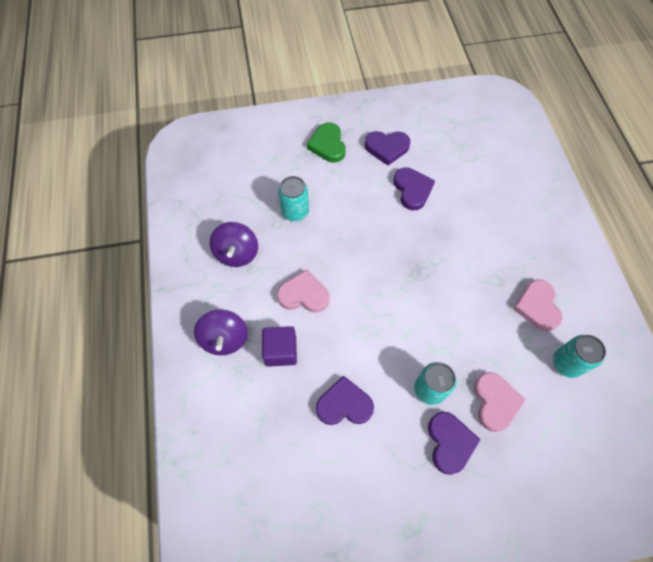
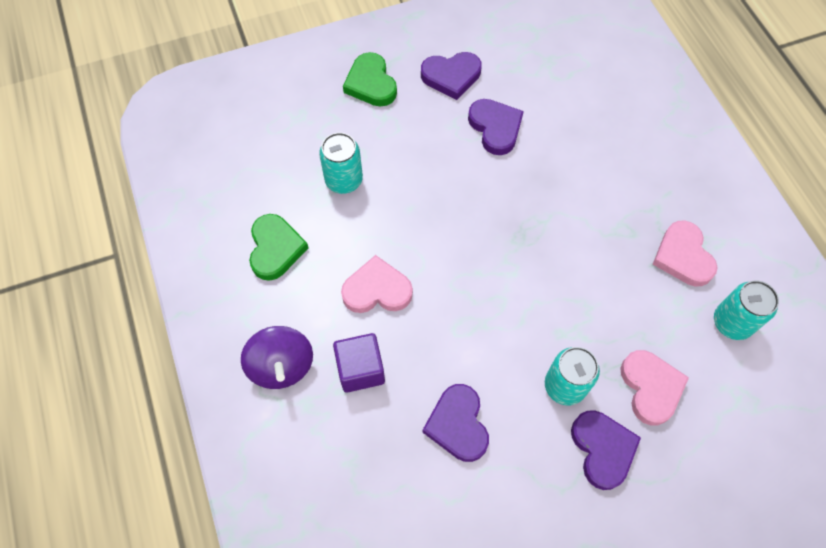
camera: 10 degrees left, 0 degrees up
purple spinning top [210,222,258,267] -> green heart [249,214,309,281]
purple heart [316,375,374,425] -> purple heart turned 90 degrees counterclockwise [423,384,489,462]

